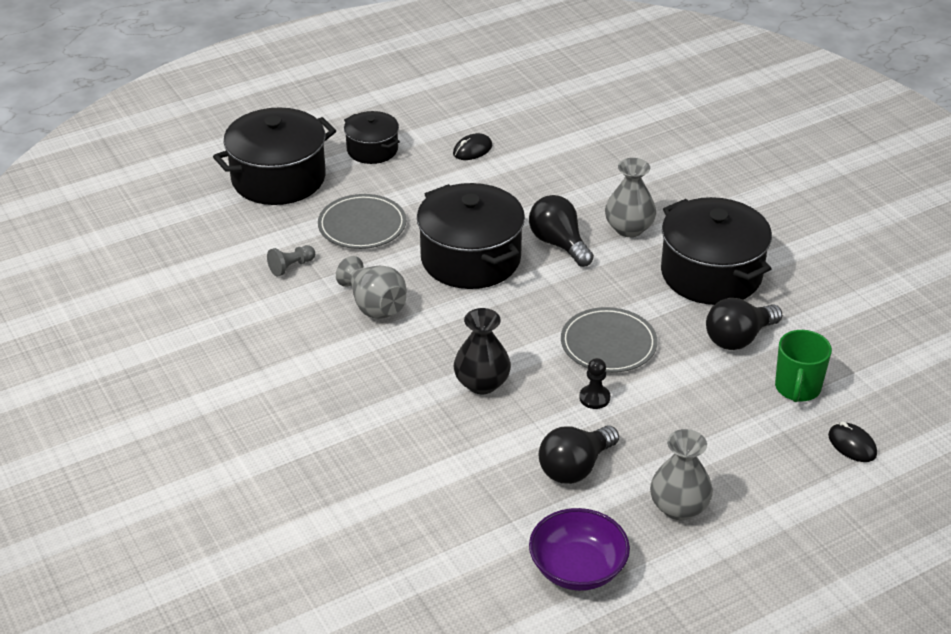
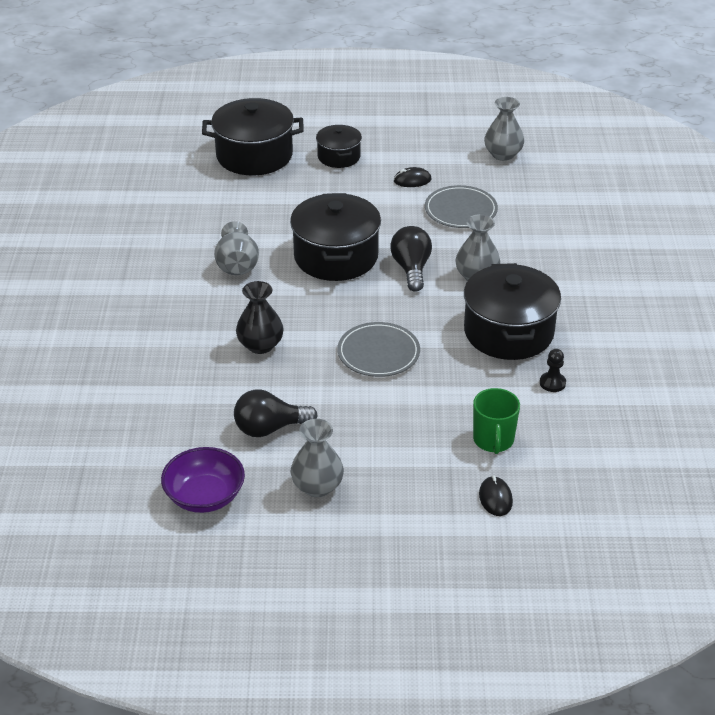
camera: 30 degrees right, 0 degrees up
grey pawn [267,245,315,277] -> none
grey plate [318,194,406,249] -> grey plate moved to [425,185,498,228]
black pawn [579,358,610,409] -> black pawn moved to [540,349,566,392]
black light bulb [706,298,782,350] -> none
green mug [775,330,832,402] -> green mug turned 45 degrees counterclockwise [473,388,520,454]
none -> grey vase [484,97,524,161]

